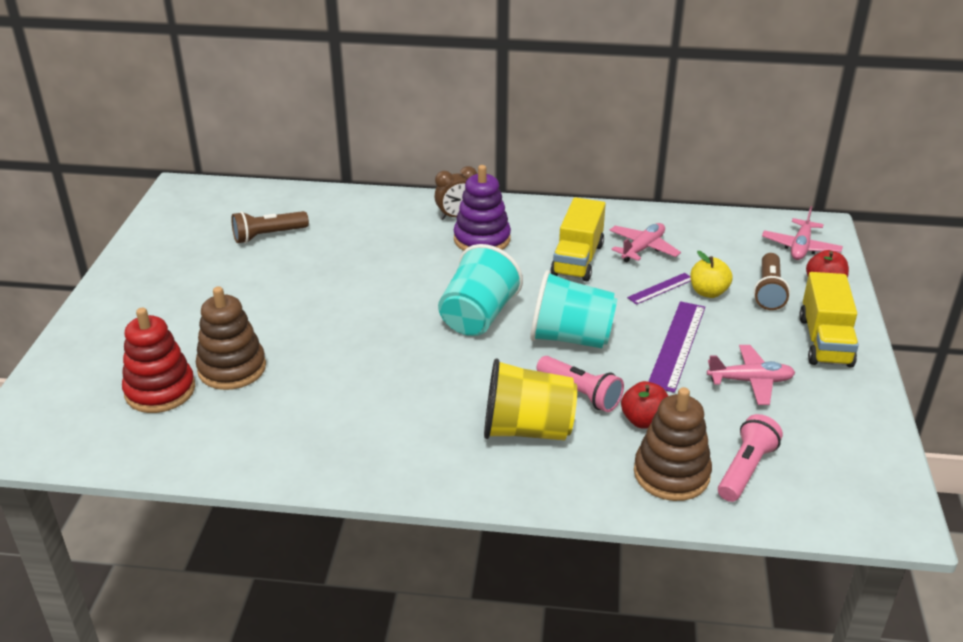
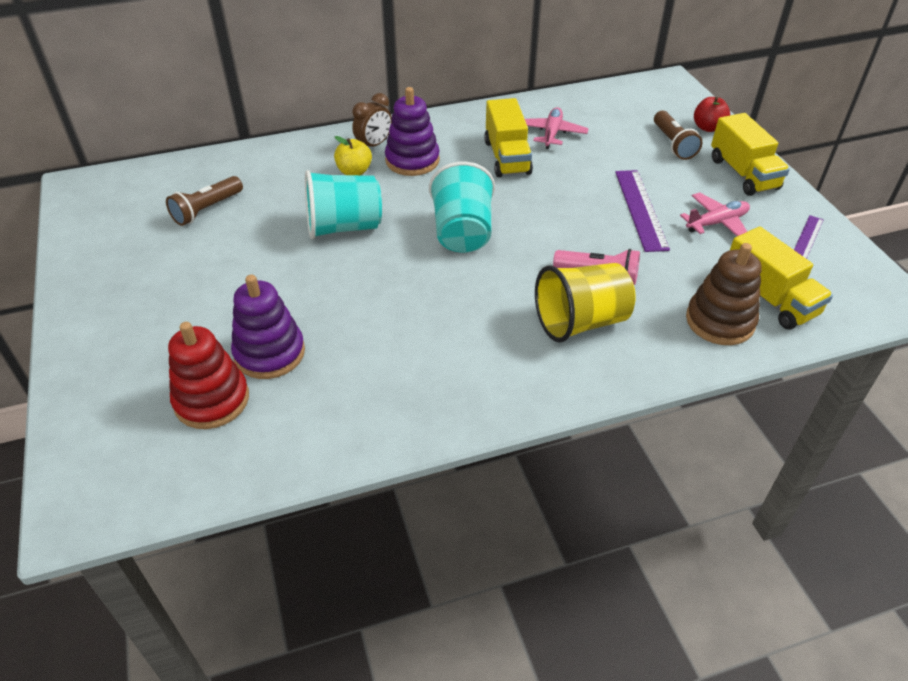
camera: 25 degrees left, 10 degrees up
brown stacking toy [196,286,266,390] -> purple stacking toy [231,275,305,379]
turquoise cup [530,270,617,348] -> turquoise cup moved to [305,170,382,239]
red apple [621,381,668,429] -> none
purple ruler [627,273,691,305] -> purple ruler moved to [794,215,824,259]
yellow apple [690,251,733,298] -> yellow apple moved to [334,136,372,175]
pink flashlight [718,414,783,502] -> yellow truck [730,226,833,330]
pink plane [762,206,843,260] -> none

